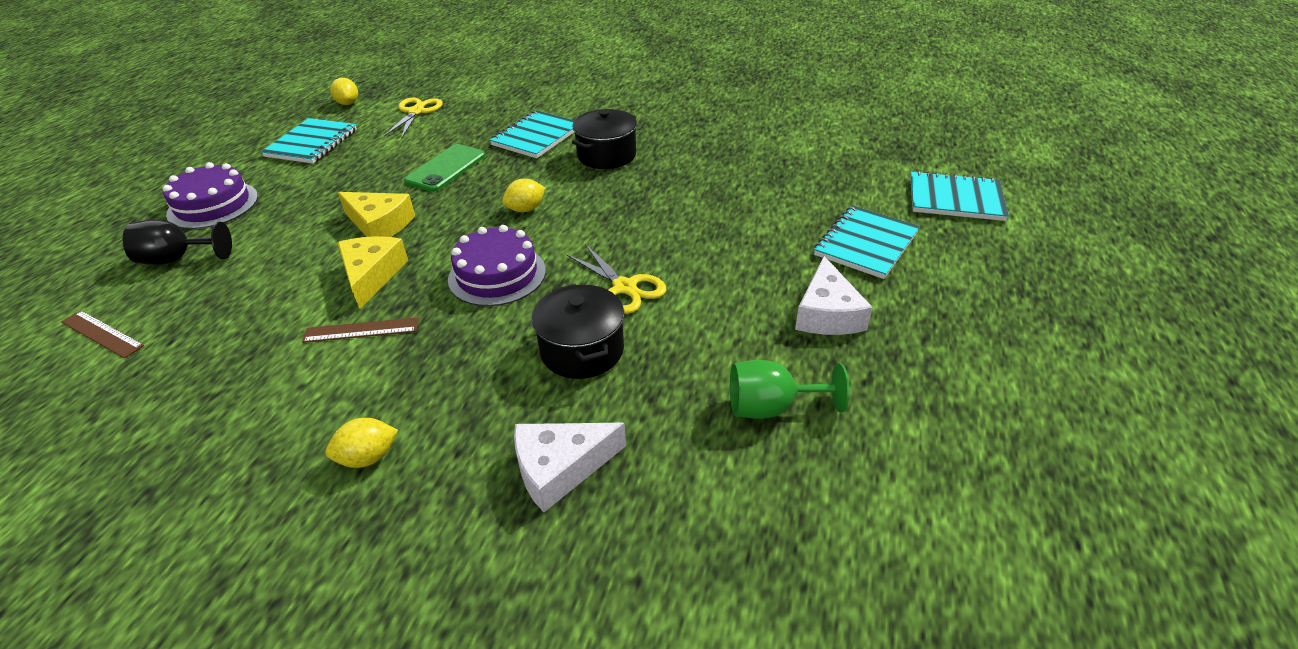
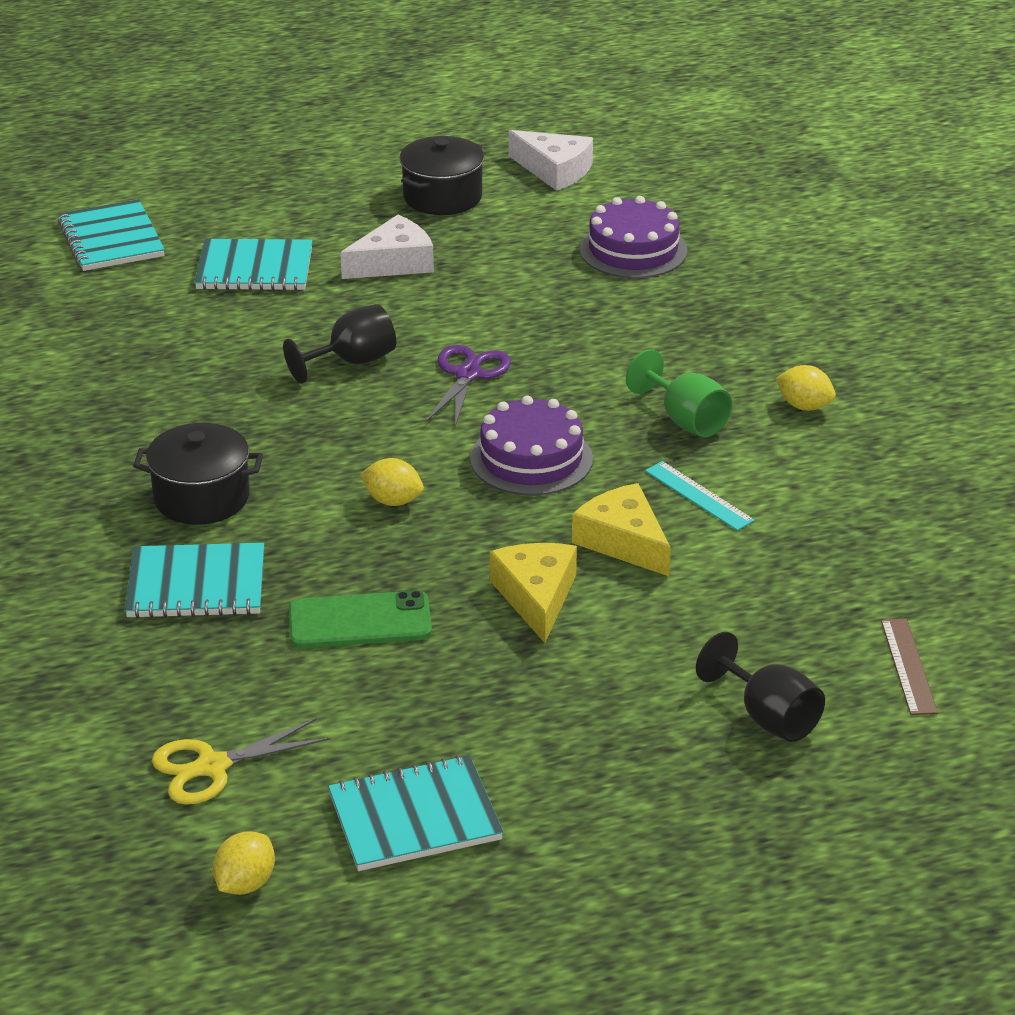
camera: 125 degrees left, 5 degrees down
purple cake [163,162,258,229] -> purple cake moved to [580,196,687,278]
brown ruler [302,317,419,343] -> turquoise ruler [645,461,755,531]
yellow cheese [337,236,408,310] -> yellow cheese turned 90 degrees clockwise [572,483,671,576]
white cheese [514,423,626,512] -> white cheese moved to [508,130,593,191]
black pot [532,284,624,379] -> black pot moved to [400,136,484,215]
yellow scissors [567,244,666,314] -> purple scissors [426,345,511,426]
green goblet [730,360,849,419] -> green goblet moved to [626,349,732,437]
none -> black goblet [283,304,396,384]

